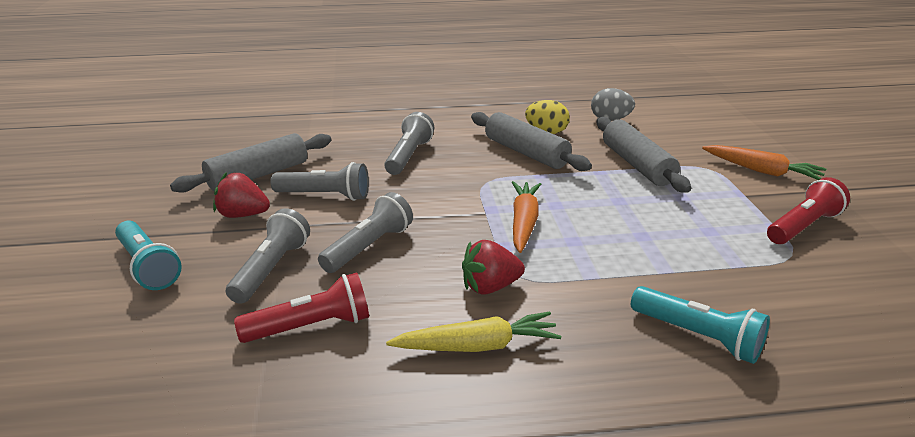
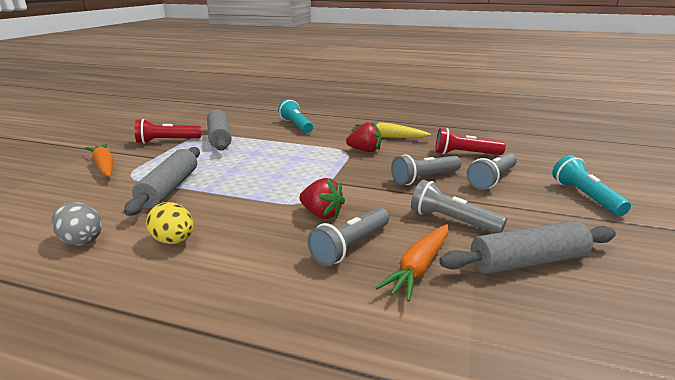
camera: 155 degrees left, 5 degrees down
red strawberry [213,172,270,218] -> red strawberry moved to [299,178,345,219]
grey rolling pin [471,112,592,171] -> grey rolling pin moved to [207,109,232,151]
orange carrot [512,181,541,253] -> orange carrot moved to [375,224,449,302]

